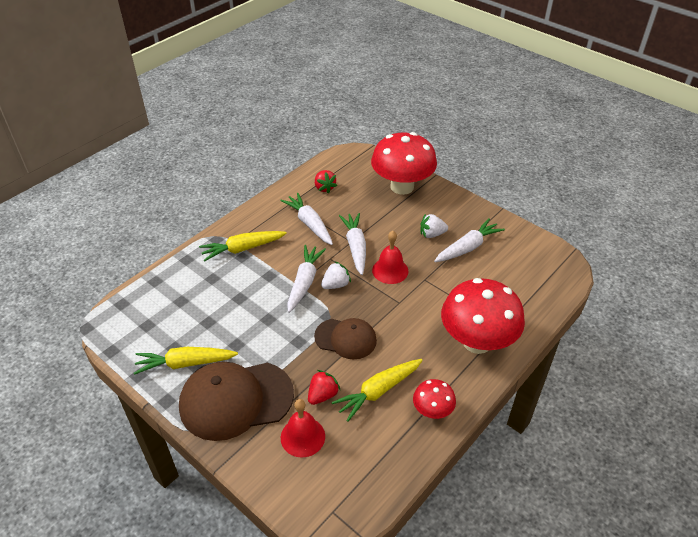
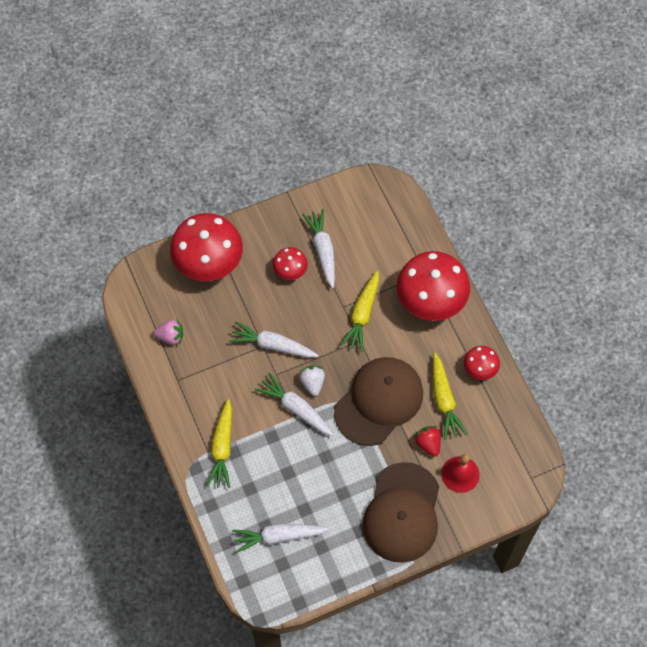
camera: 65 degrees left, 20 degrees up
yellow carrot [134,347,238,375] -> yellow carrot moved to [340,271,379,352]
white carrot [280,193,333,245] -> white carrot moved to [232,524,329,553]
brown cap [314,318,377,359] -> brown cap [334,357,423,446], size x1.68
red strawberry [315,170,337,194] -> pink strawberry [154,319,183,345]
red bell [372,231,408,284] -> none
white strawberry [421,214,448,238] -> red mushroom [273,247,308,280]

